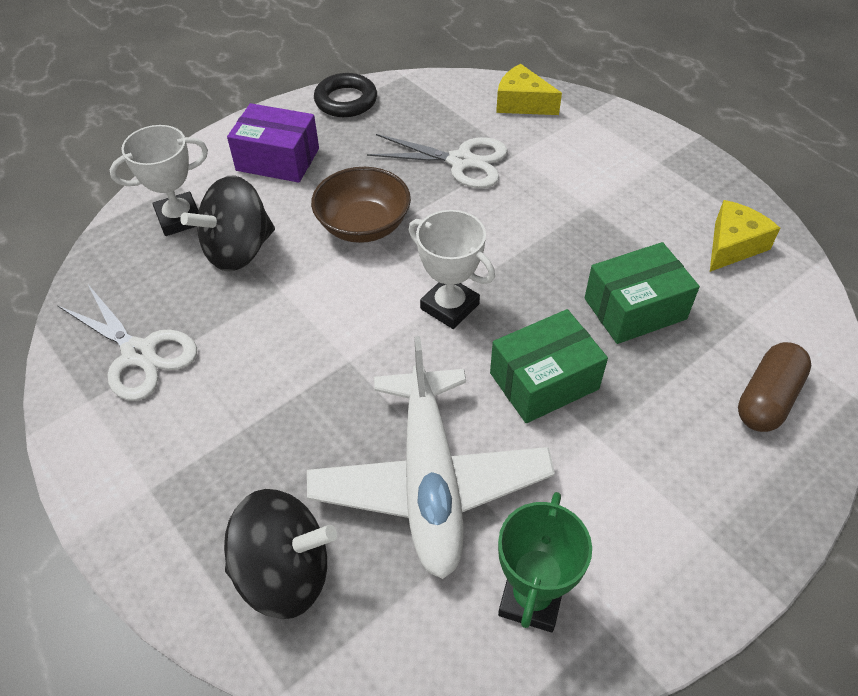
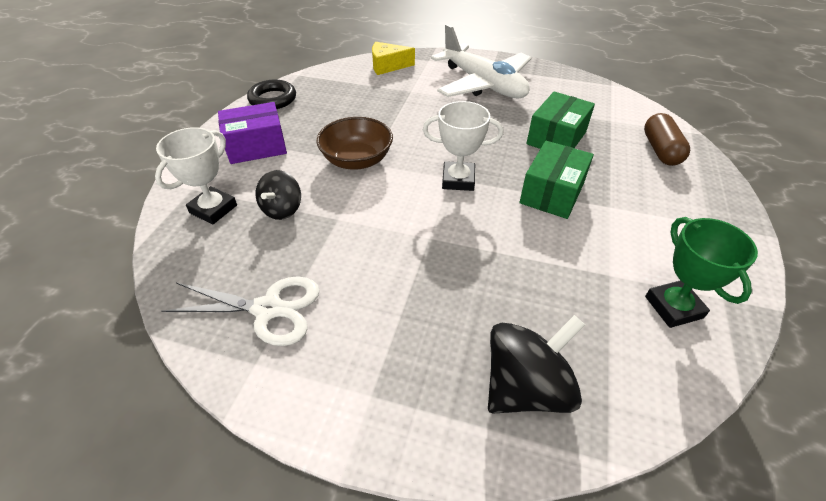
camera: 35 degrees left, 5 degrees down
black spinning top [180,175,275,272] -> black spinning top [256,170,301,220], size x0.63
white plane [307,336,555,579] -> white plane moved to [431,24,531,99]
white scissors [367,134,508,188] -> none
yellow cheese [710,200,780,272] -> none

